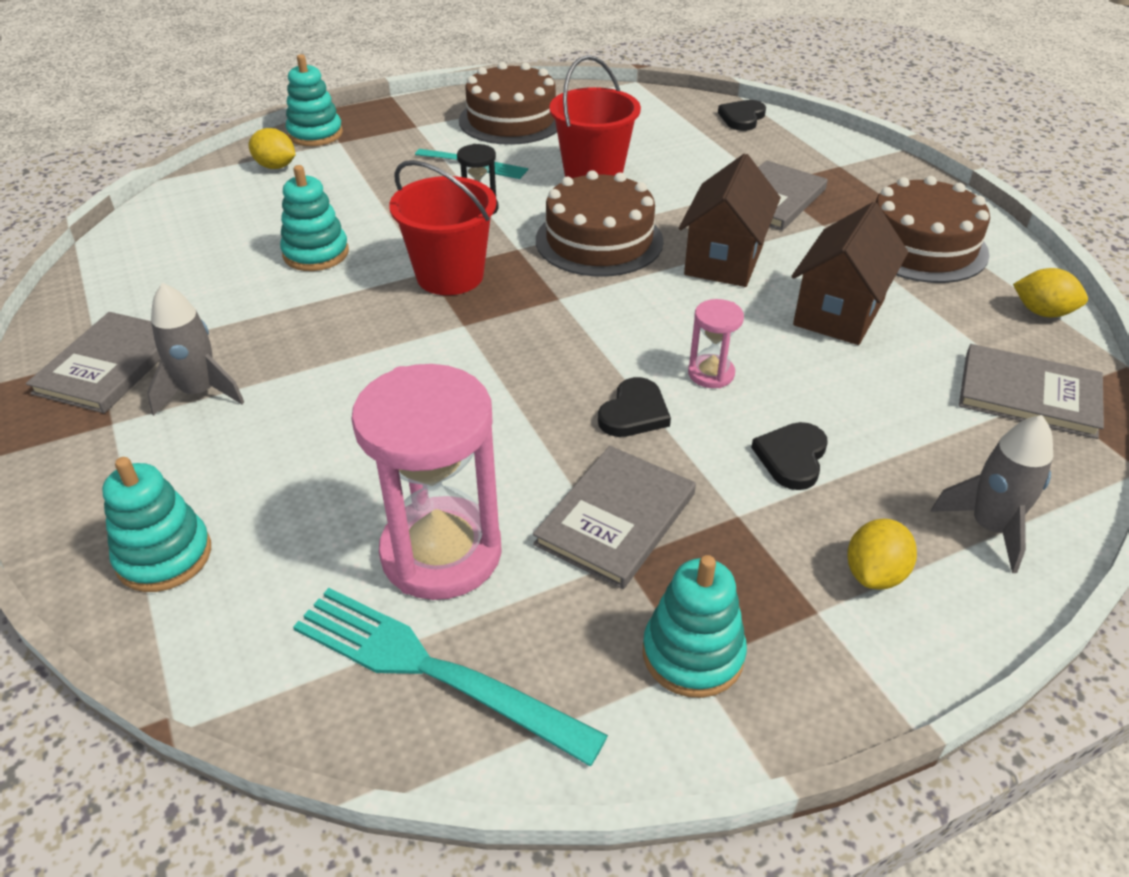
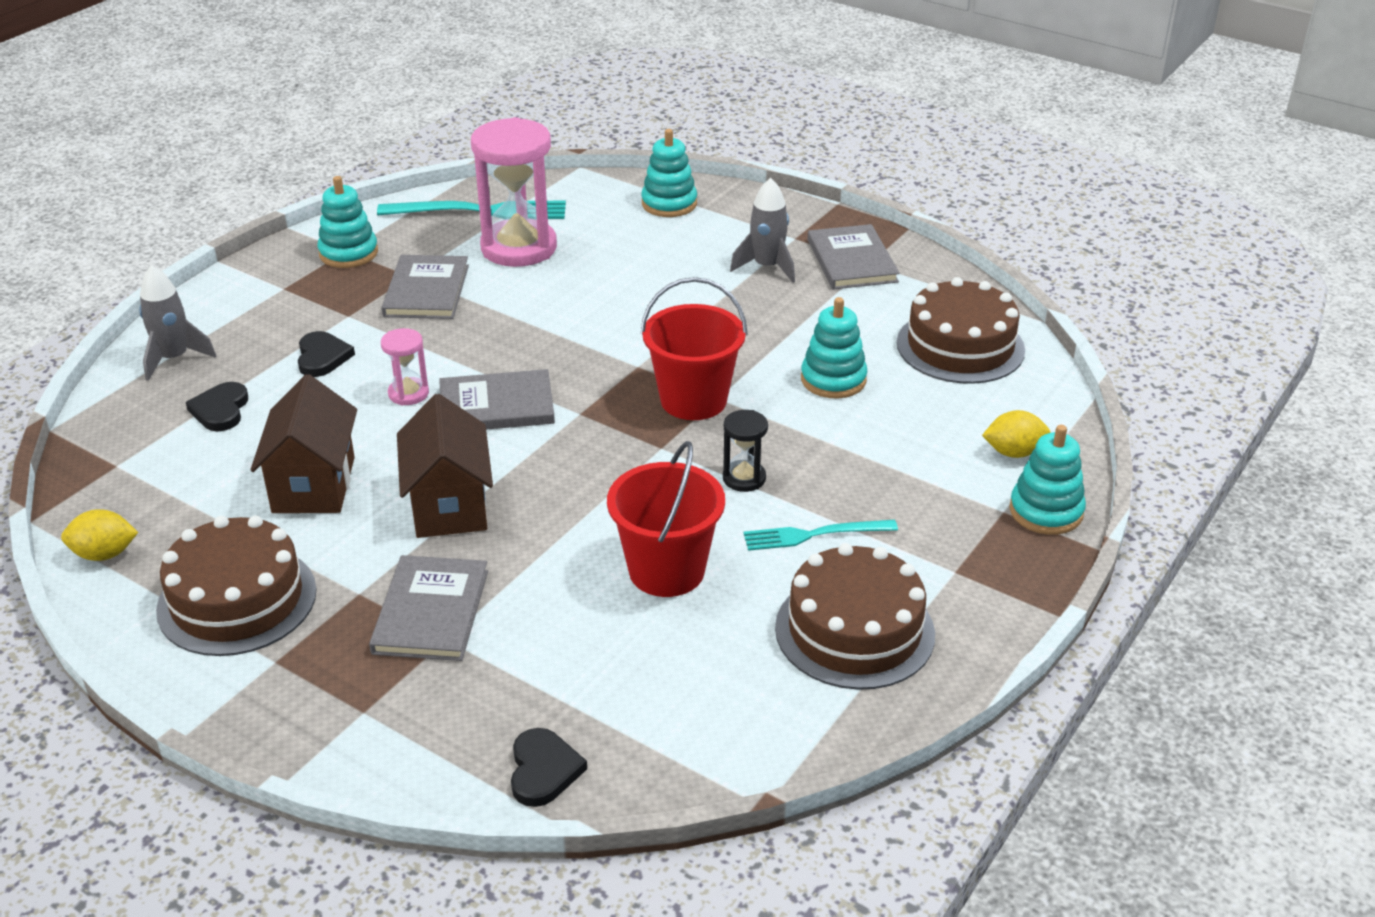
camera: 150 degrees right, 5 degrees down
brown cake [536,170,664,277] -> brown cake moved to [897,277,1025,384]
black heart [598,377,671,437] -> black heart moved to [186,382,248,431]
yellow lemon [847,518,917,590] -> none
grey book [959,344,1104,439] -> grey book moved to [439,369,555,430]

